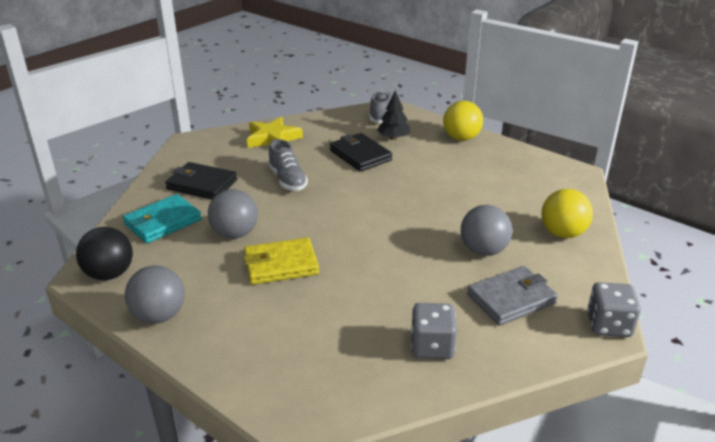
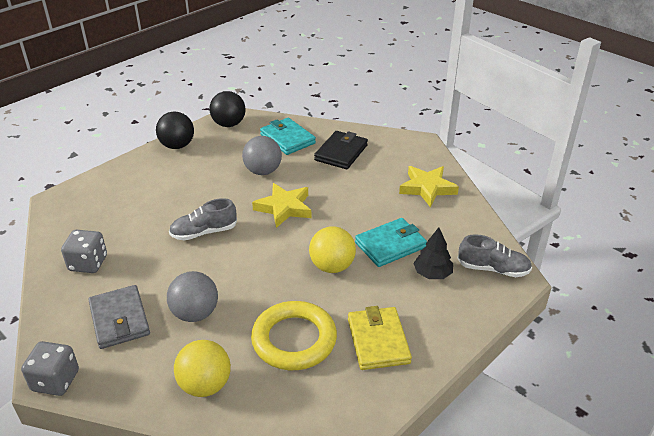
camera: 95 degrees right, 5 degrees up
grey ball [125,266,185,324] -> black ball [156,112,194,149]
yellow wallet [244,237,319,285] -> yellow wallet moved to [348,306,412,370]
grey shoe [268,139,308,191] -> grey shoe moved to [169,198,237,240]
black wallet [330,133,392,172] -> turquoise wallet [355,218,427,267]
yellow ball [443,101,483,141] -> yellow ball moved to [309,226,356,273]
none -> yellow ring [251,301,337,370]
none -> yellow star [252,183,311,228]

